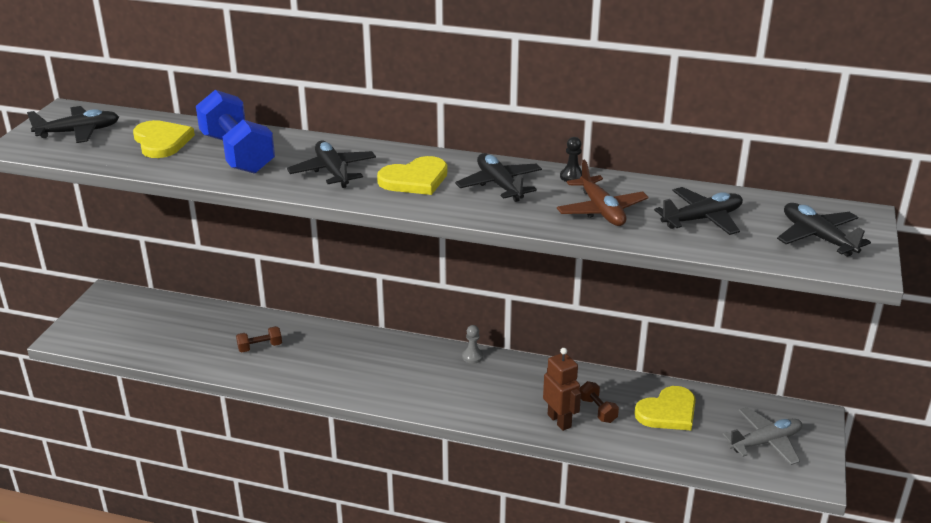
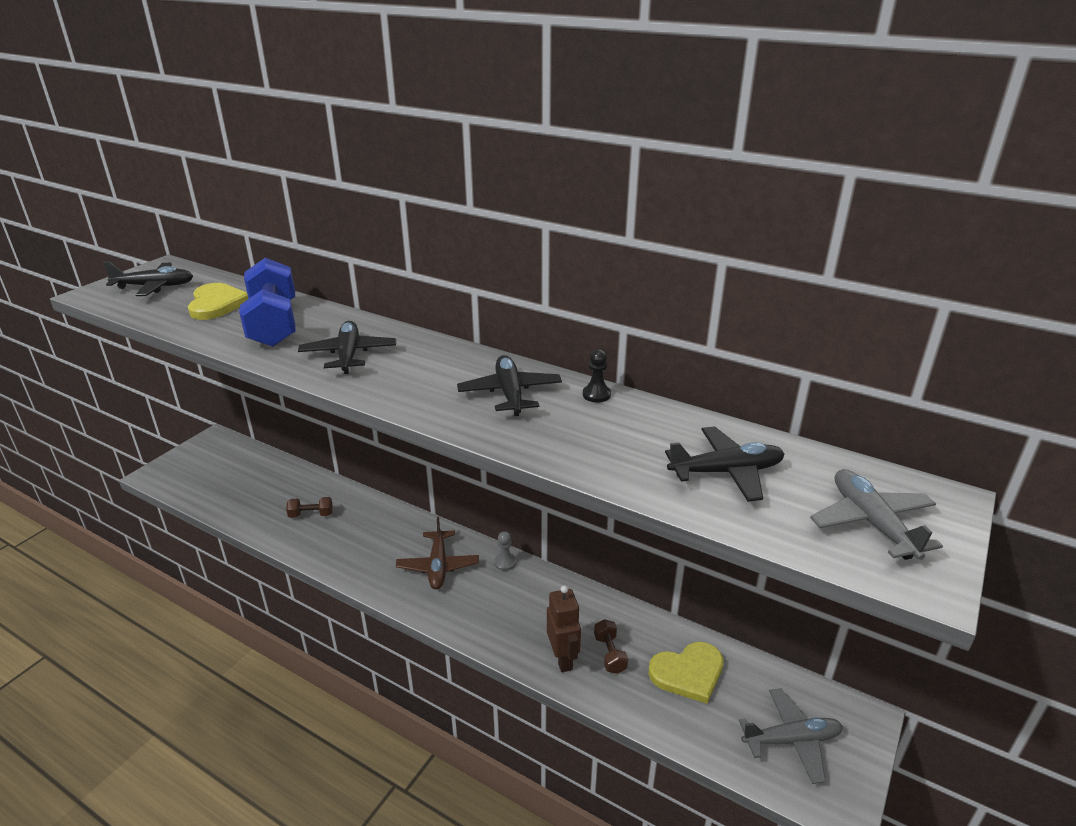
camera: 15 degrees right, 0 degrees up
yellow heart [377,156,447,195] -> none
brown plane [557,160,649,226] -> brown plane moved to [396,517,479,589]
black plane [777,203,871,257] -> grey plane [810,469,943,560]

